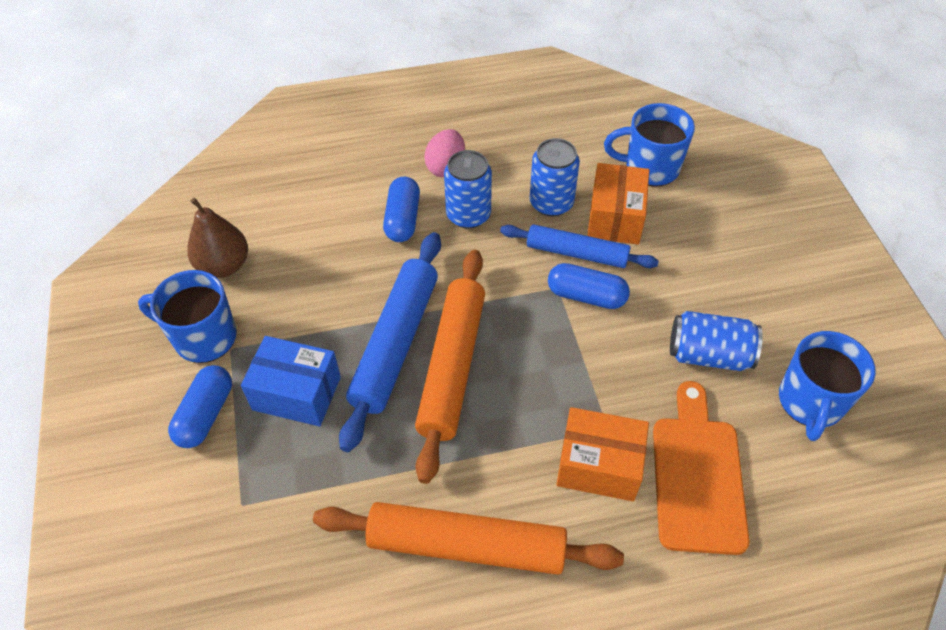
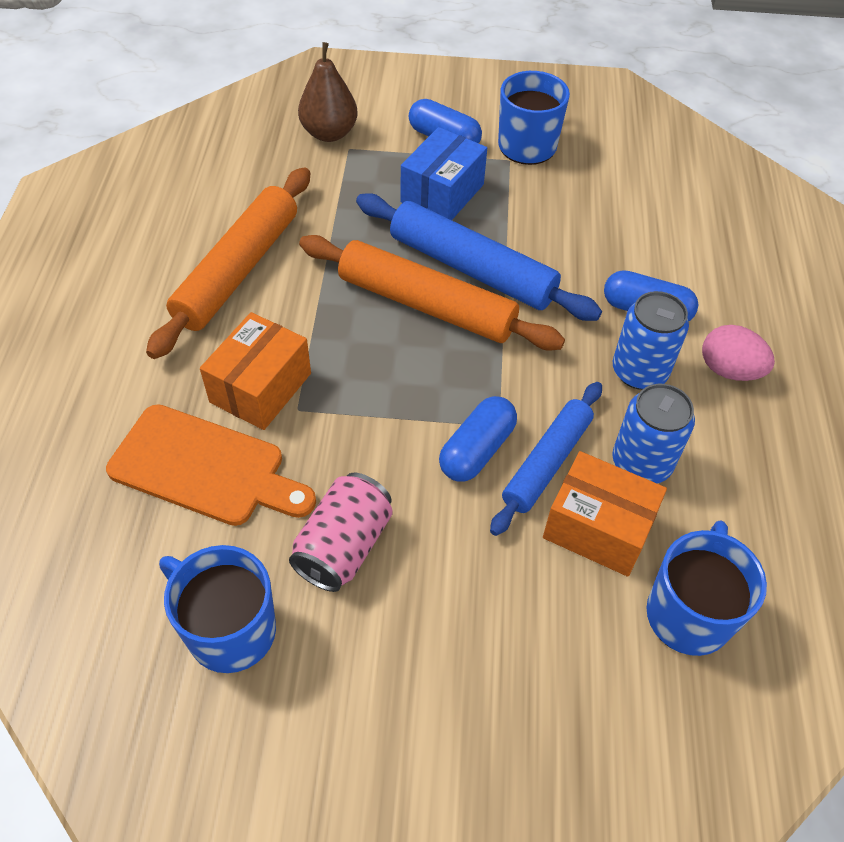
camera: 105 degrees right, 0 degrees up
brown pear [187,198,248,278] -> brown pear moved to [298,42,358,142]
blue can [670,311,763,371] -> pink can [289,473,393,592]

